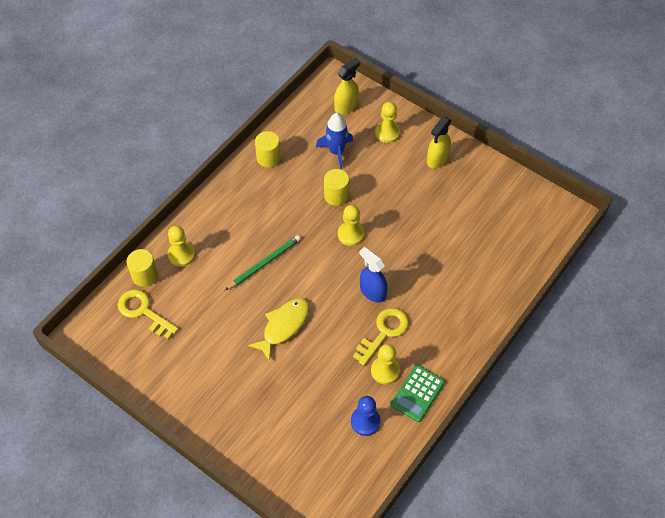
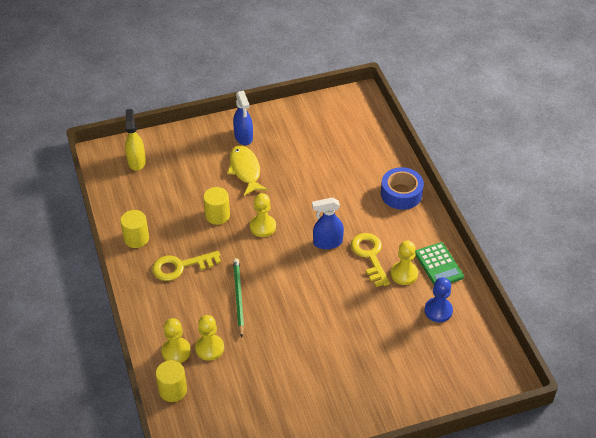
camera: 55 degrees left, 10 degrees down
yellow key [118,289,179,339] -> yellow key moved to [152,251,221,281]
yellow fish [248,298,309,361] -> yellow fish moved to [227,145,268,196]
blue rocket [316,113,353,169] -> none
yellow pawn [375,102,400,143] -> yellow pawn moved to [195,315,224,361]
yellow spray bottle [427,117,452,169] -> blue spray bottle [233,91,253,145]
none -> blue tape [381,167,424,210]

